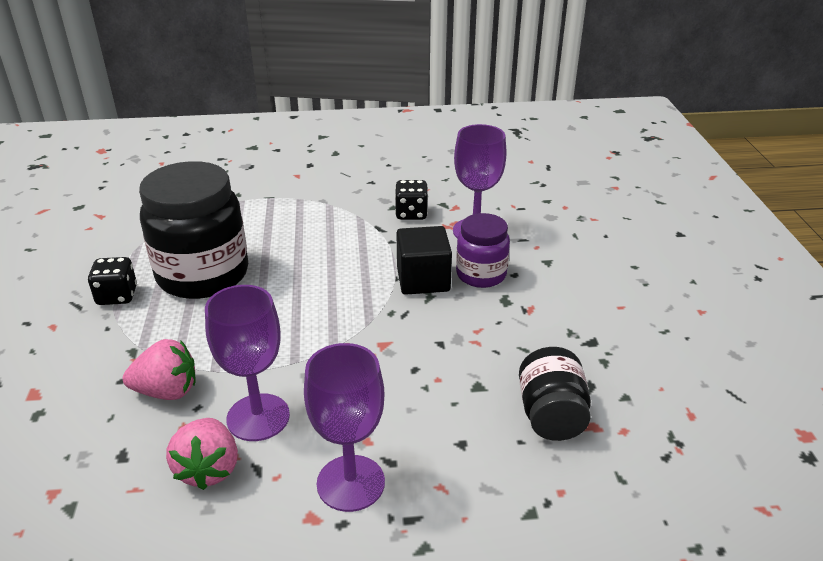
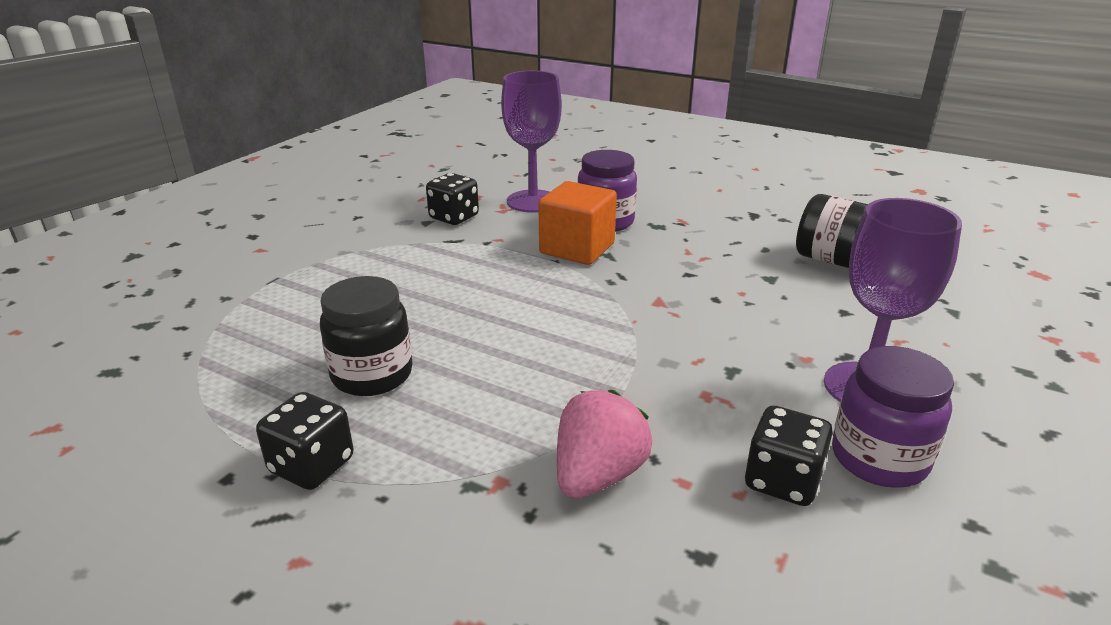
camera: 55 degrees left, 5 degrees down
black jar [139,161,248,299] -> black jar [320,276,413,396], size x0.55
pink strawberry [166,418,238,490] -> black dice [745,406,833,506]
purple goblet [205,285,290,441] -> none
black cube [397,226,452,295] -> orange cube [538,181,617,265]
none -> purple jar [832,346,954,488]

